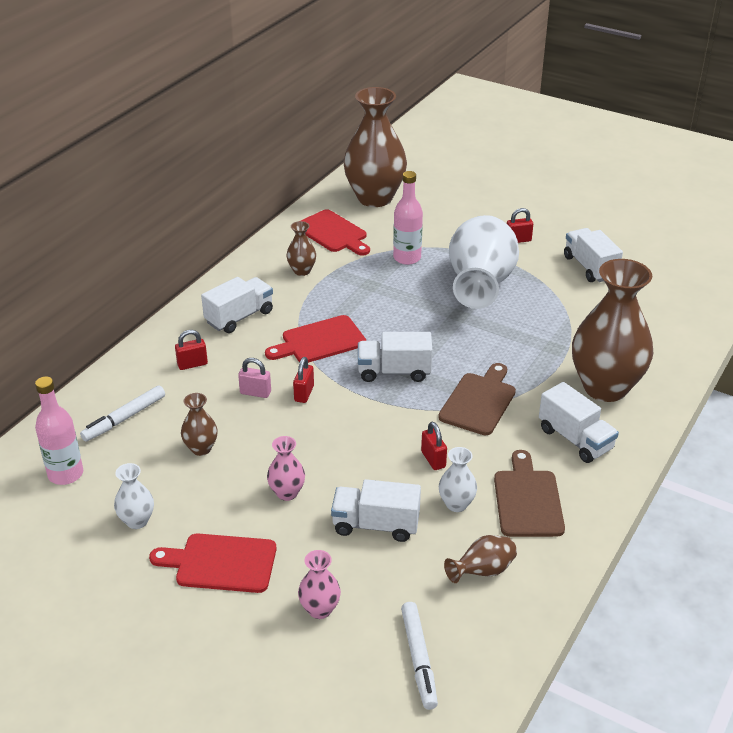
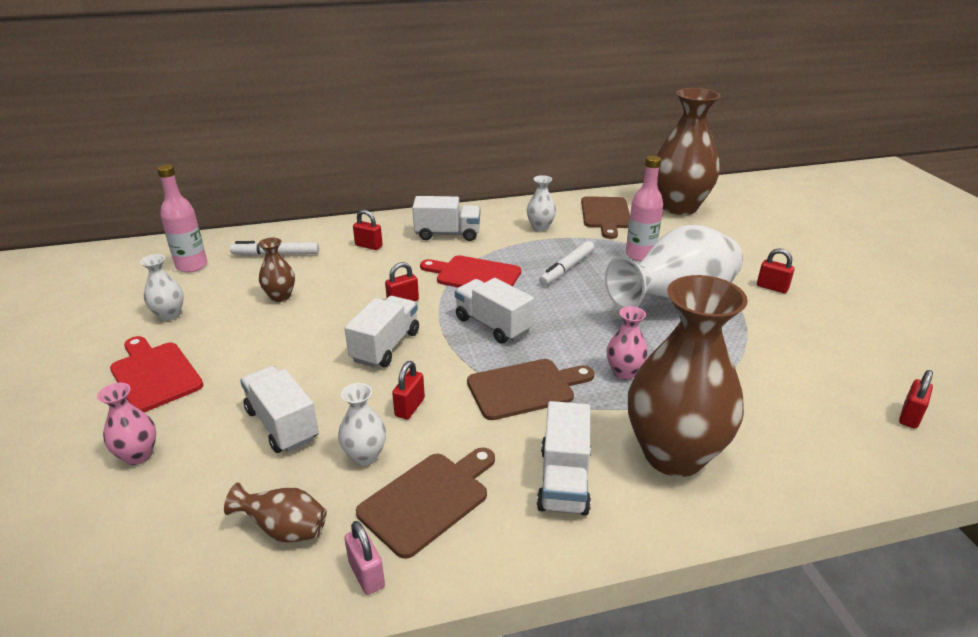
camera: 45 degrees right, 5 degrees down
pink padlock [238,358,271,398] -> pink padlock moved to [344,521,385,595]
pink vase [267,436,305,501] -> pink vase moved to [607,306,648,380]
brown vase [286,221,316,276] -> white vase [527,175,556,231]
red cutting board [301,210,370,256] -> brown cutting board [581,196,630,239]
white marker [401,602,438,710] -> white marker moved to [539,241,594,286]
white truck [564,228,623,282] -> white truck moved to [345,296,419,367]
none -> red padlock [899,370,933,429]

